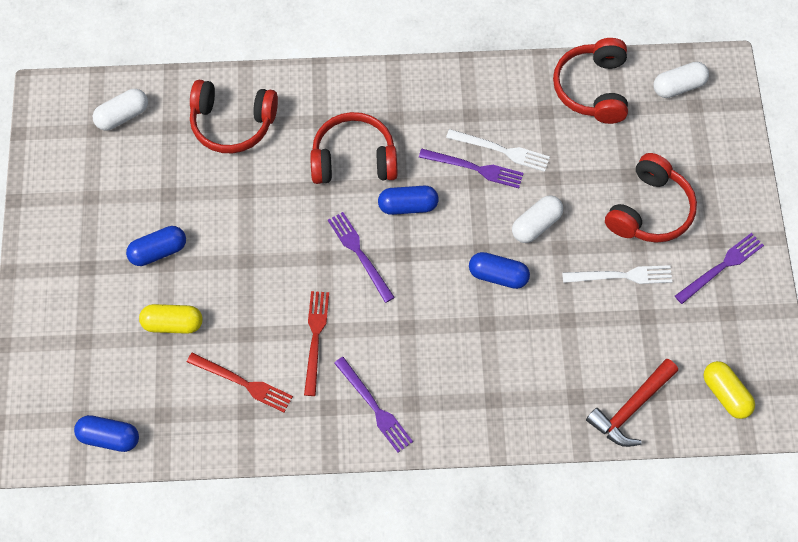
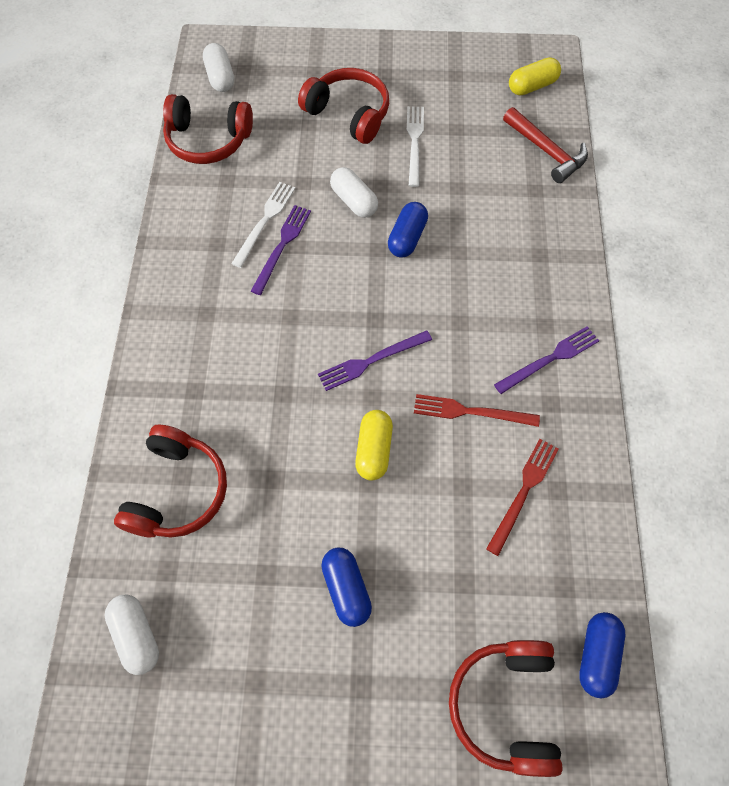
camera: 85 degrees left, 0 degrees up
yellow capsule [139,304,203,334] -> yellow capsule moved to [355,410,393,481]
red headphones [310,112,397,184] -> red headphones moved to [449,640,563,777]
blue capsule [378,186,439,215] -> none
purple fork [675,233,764,304] -> none

